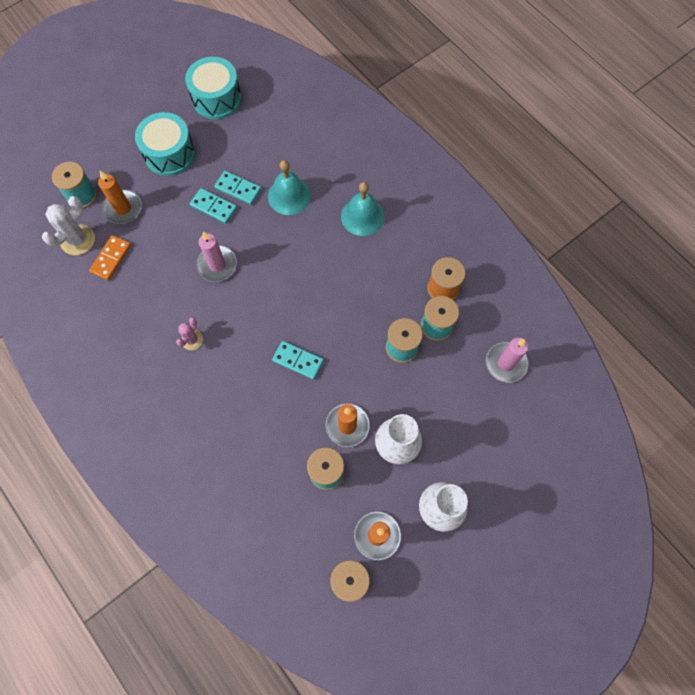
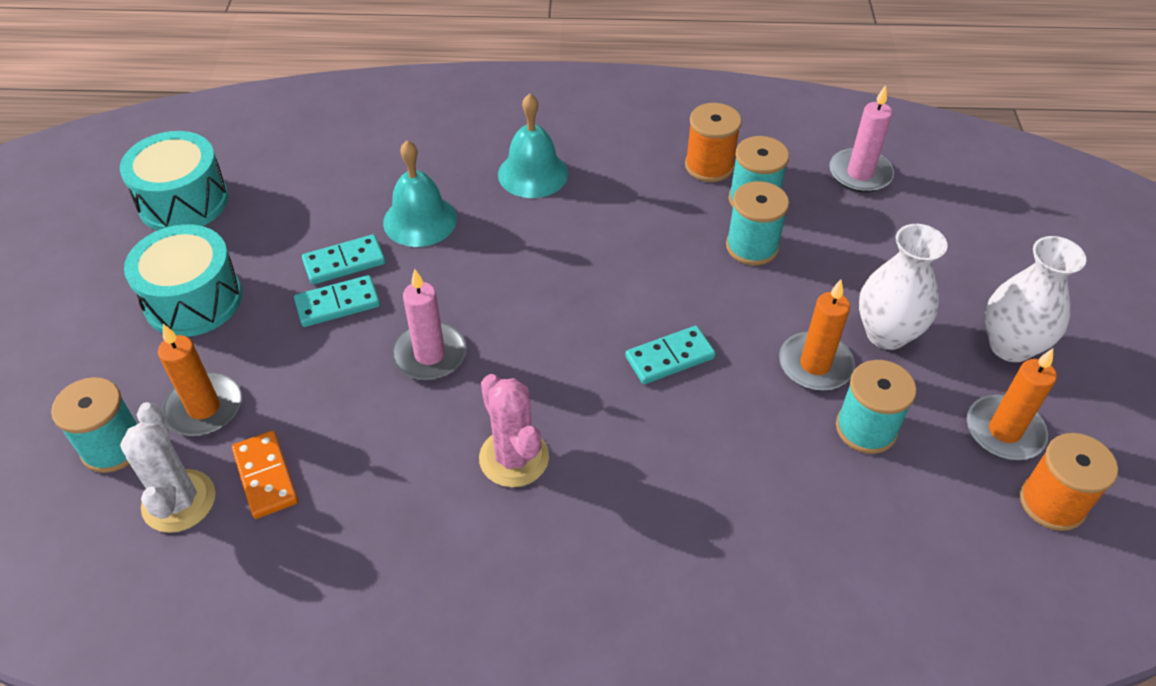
camera: 50 degrees left, 20 degrees down
pink cactus [176,317,203,350] -> pink cactus [479,374,549,487], size x1.67

